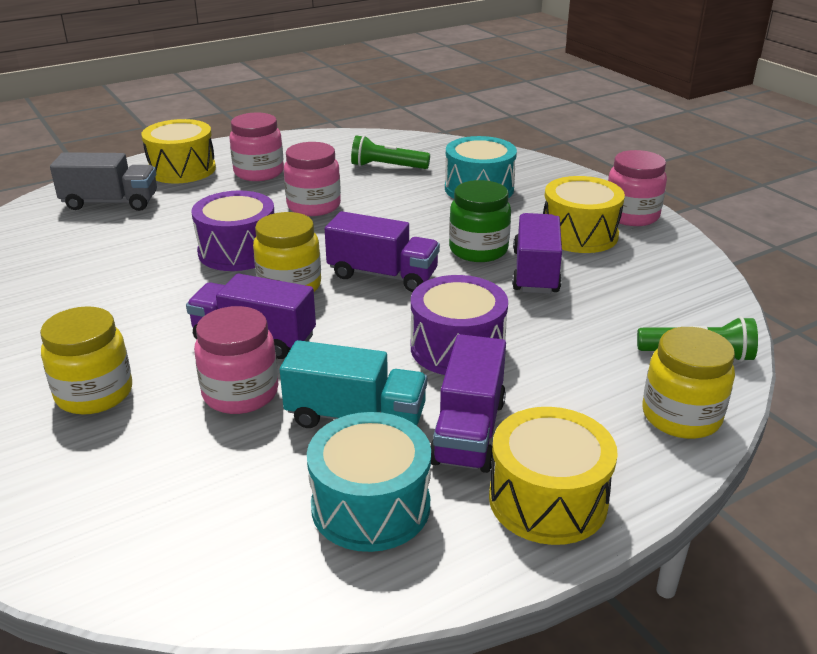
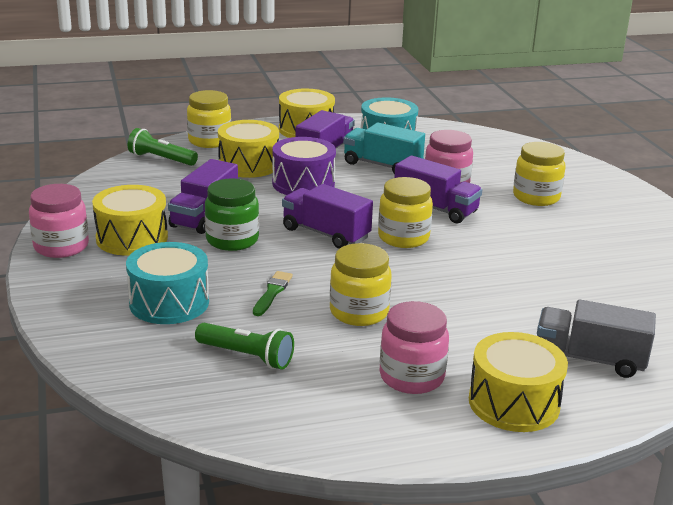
camera: 165 degrees left, 5 degrees down
purple drum [191,191,274,271] -> none
pink jar [284,142,341,216] -> yellow jar [330,243,392,326]
none -> yellow drum [218,120,279,178]
none -> green brush [253,271,293,316]

